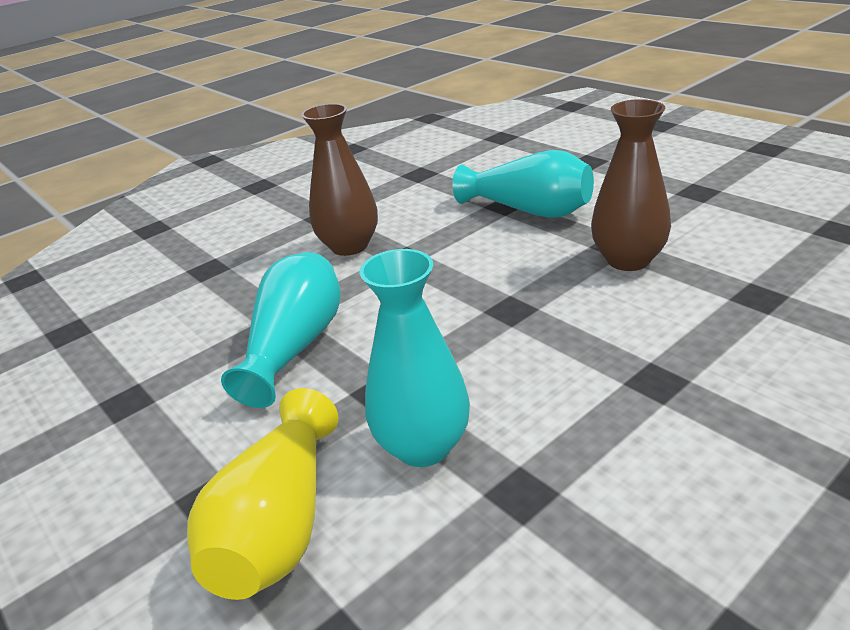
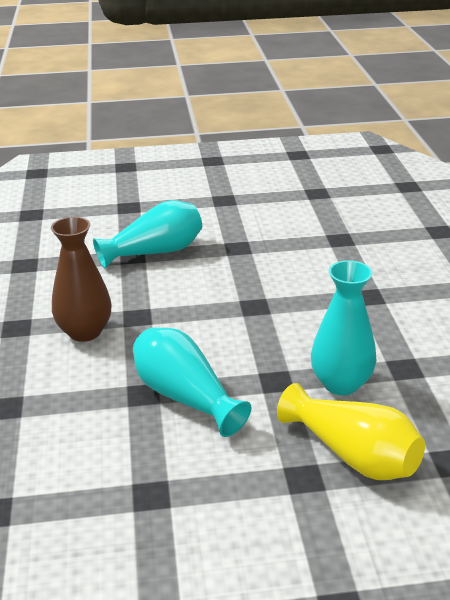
camera: 60 degrees left, 0 degrees up
brown vase [591,99,671,271] -> none

